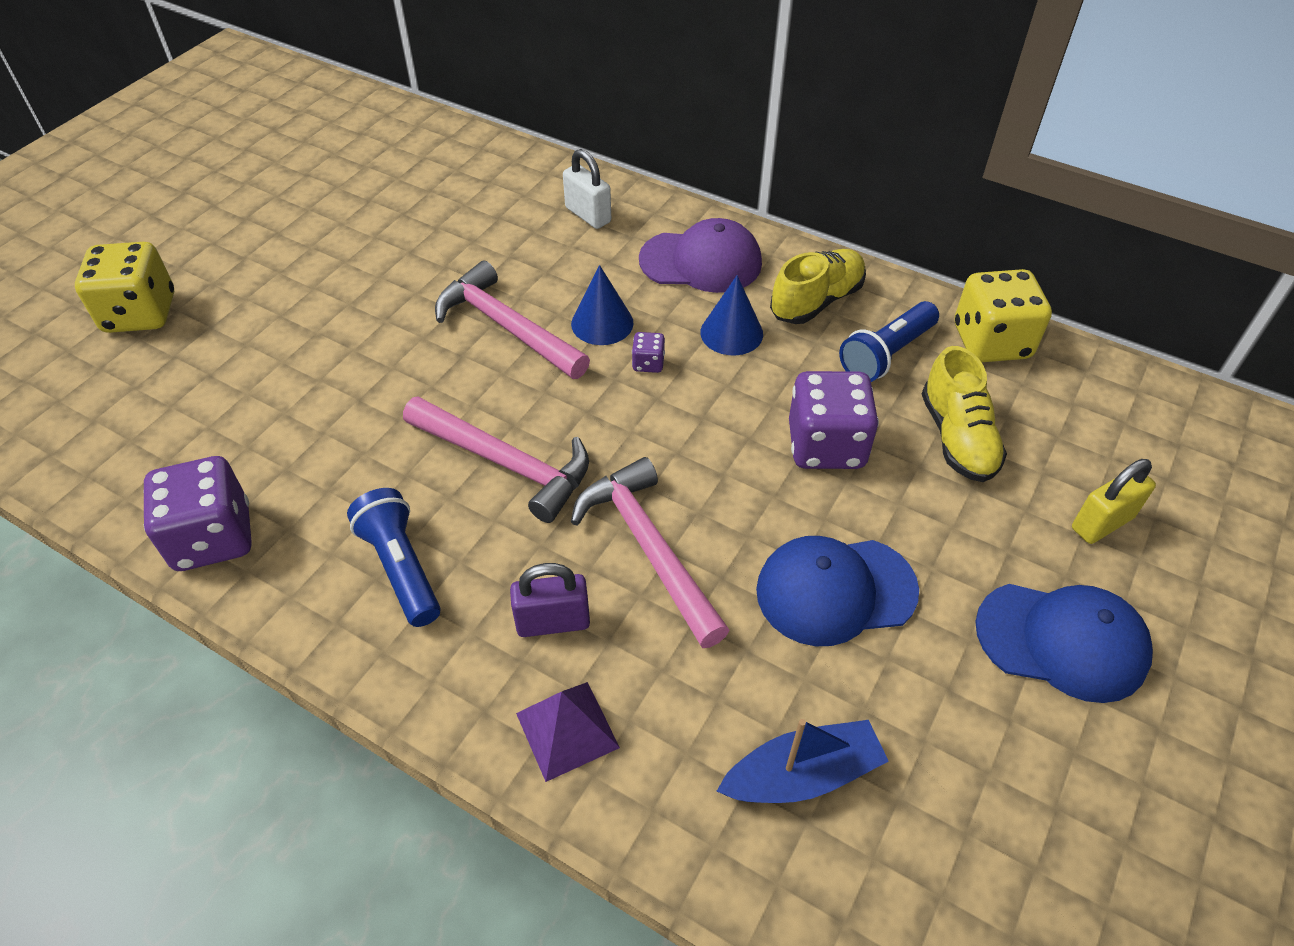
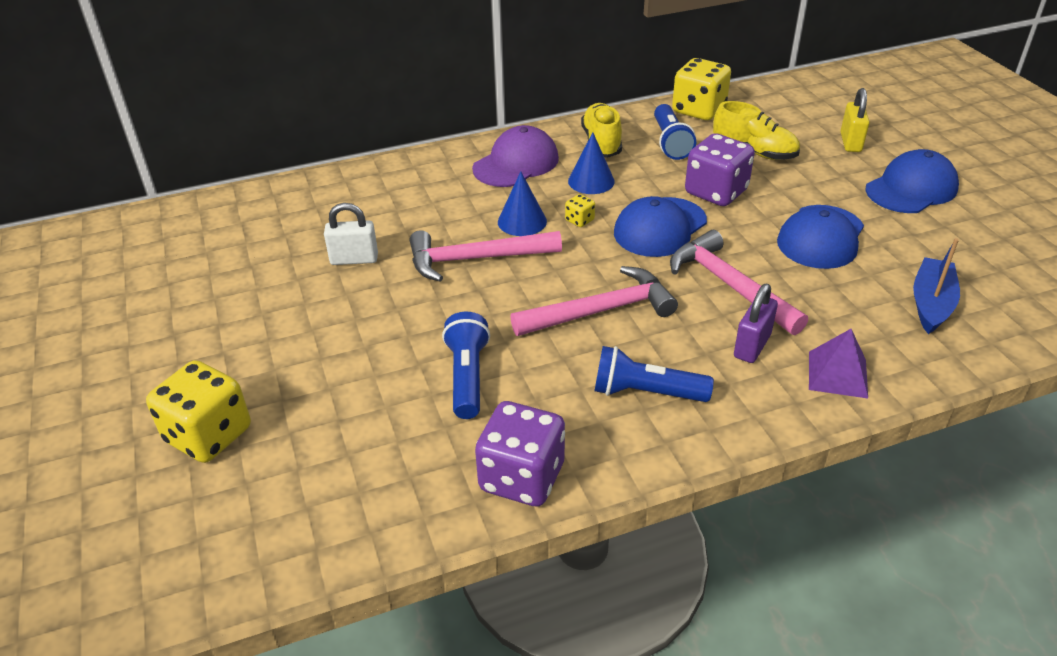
camera: 50 degrees left, 10 degrees down
white padlock [563,149,611,229] -> white padlock moved to [324,203,378,265]
pink hammer [571,457,729,648] -> pink hammer turned 45 degrees clockwise [670,230,808,335]
purple dice [632,332,665,373] -> yellow dice [565,194,595,227]
none -> blue flashlight [442,312,490,419]
none -> blue cap [614,196,707,257]

